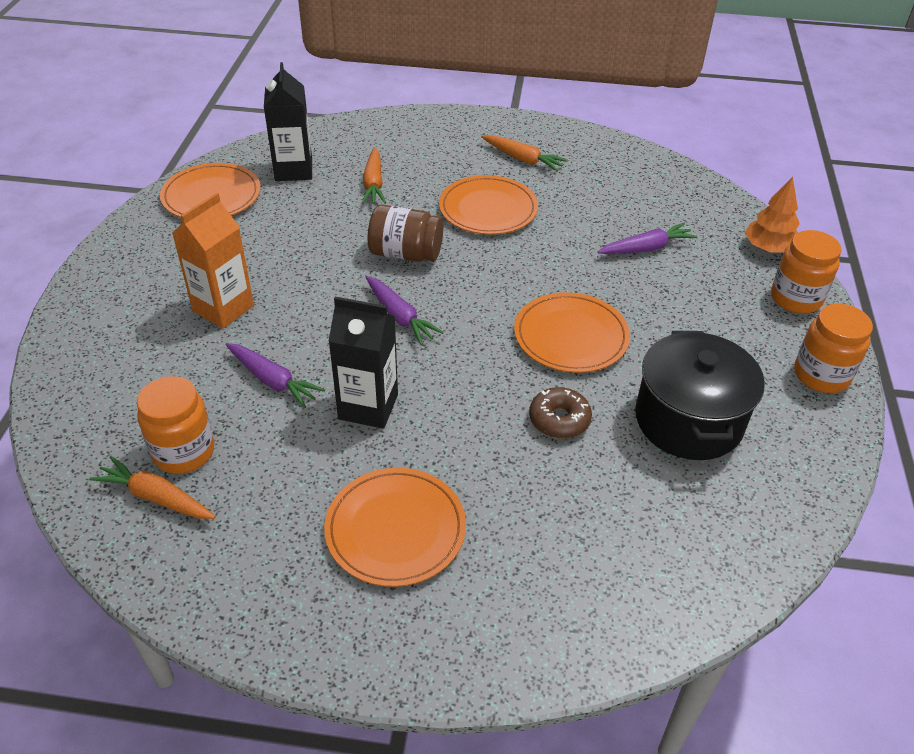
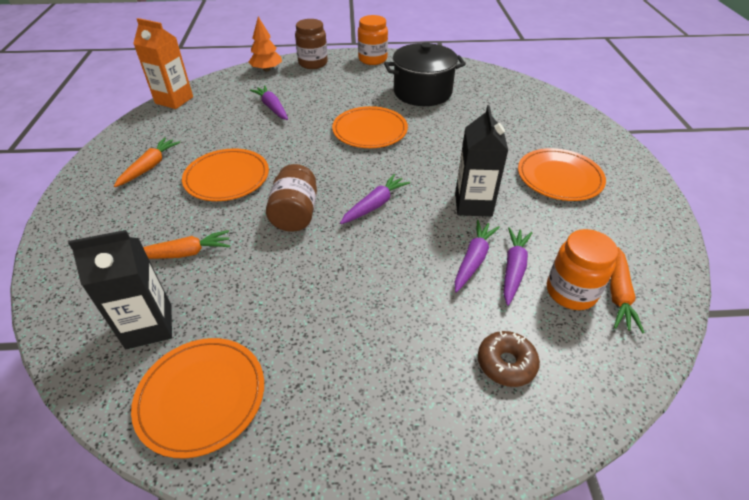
camera: 100 degrees left, 0 degrees up
orange carton [172,193,254,328] -> orange carton moved to [133,18,193,109]
brown donut [529,387,592,439] -> brown donut moved to [478,331,540,387]
orange jar [771,230,841,314] -> brown jar [295,19,328,69]
none -> purple carrot [504,227,532,306]

